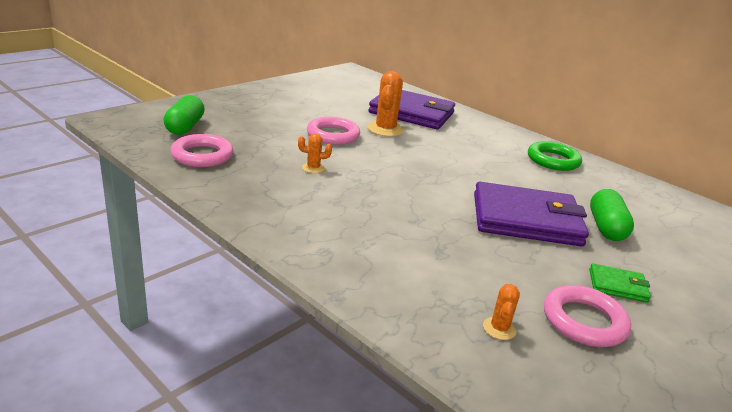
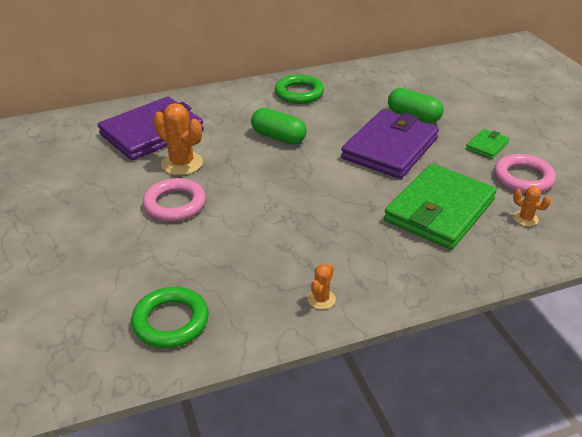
camera: 60 degrees left, 10 degrees up
green capsule [163,95,205,135] -> green capsule moved to [251,108,307,144]
pink ring [171,134,234,167] -> green ring [131,287,209,348]
orange cactus [298,133,332,173] -> orange cactus moved to [308,264,336,310]
none -> green wallet [384,164,497,250]

